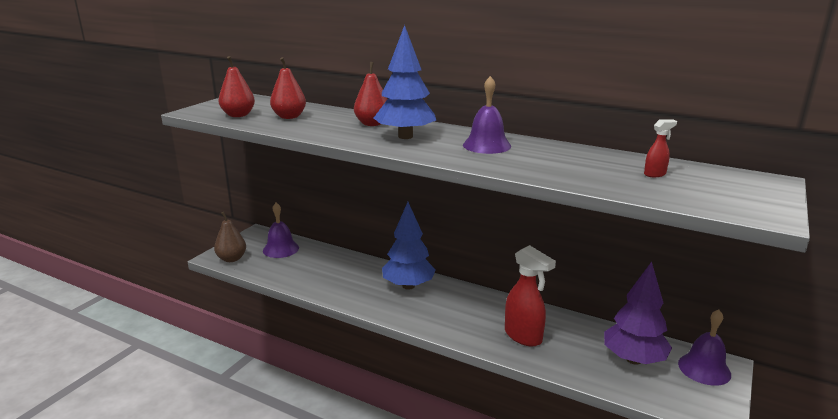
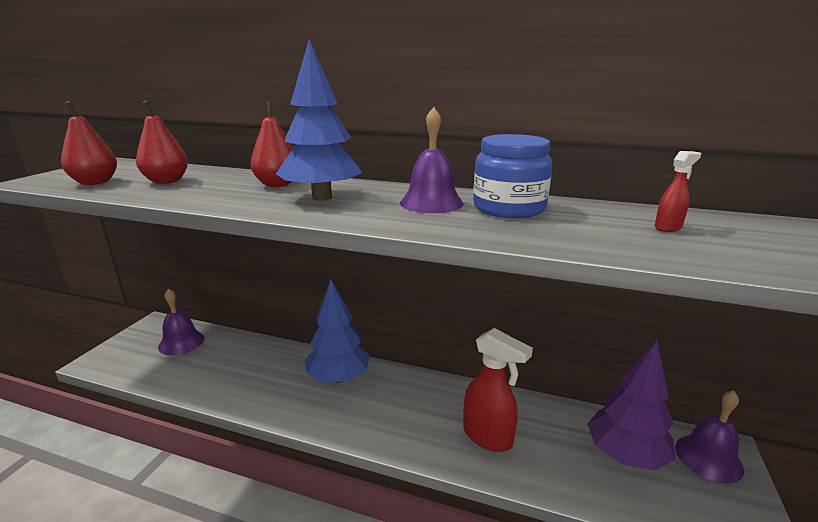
camera: 10 degrees left, 0 degrees up
brown pear [214,212,246,262] -> none
none -> blue jar [473,134,552,218]

